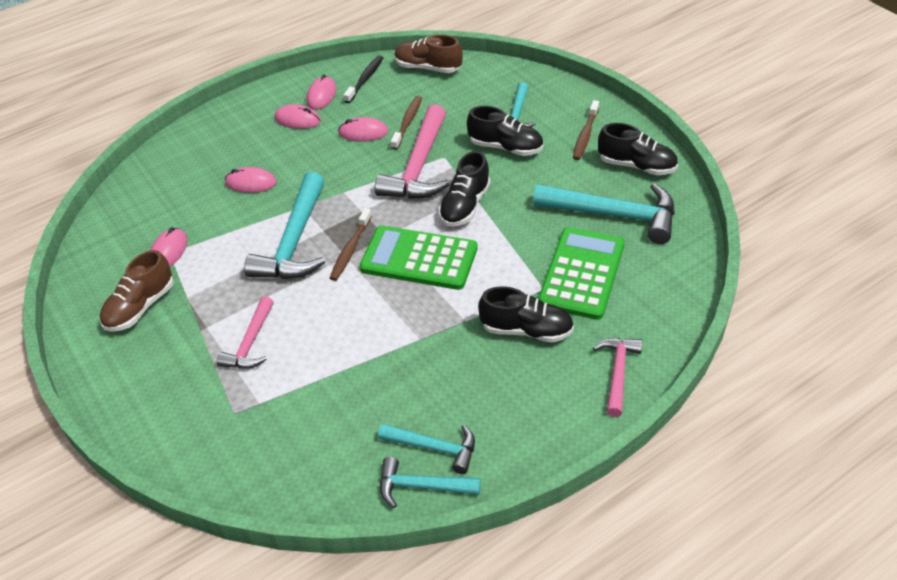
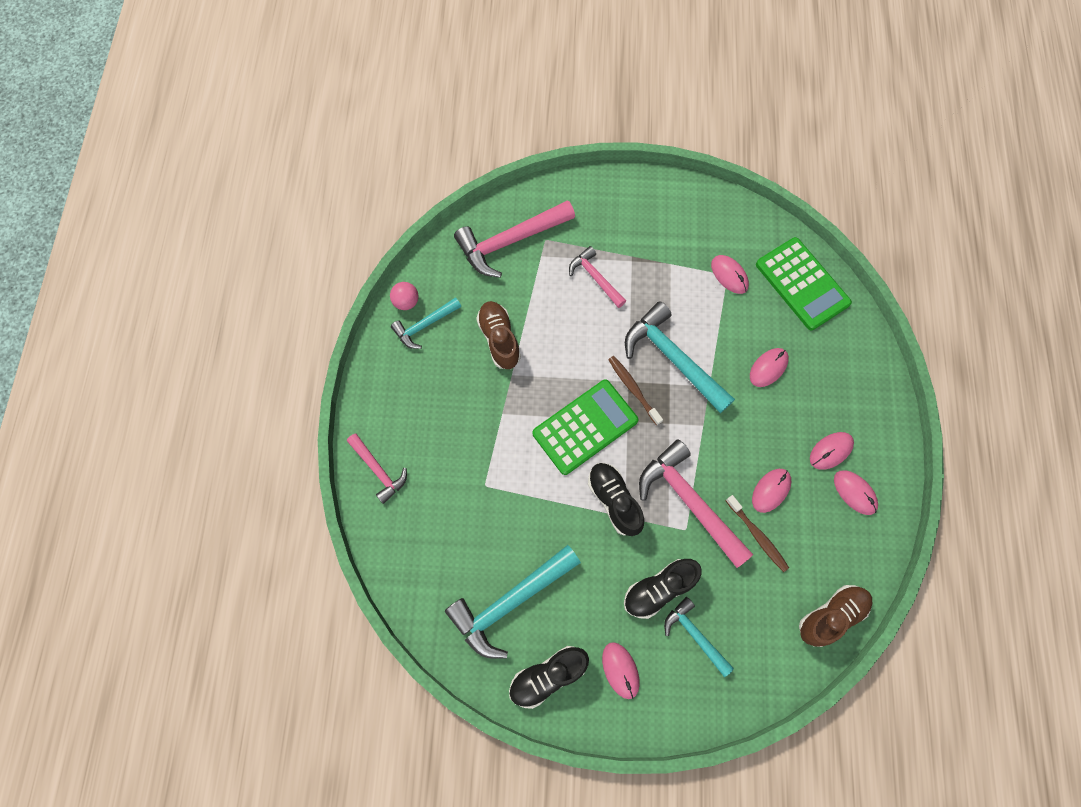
camera: 125 degrees right, 25 degrees up
brown shoe [100,250,174,332] -> brown shoe moved to [476,301,521,369]
black toothbrush [343,55,383,103] -> none
turquoise hammer [380,457,481,508] -> pink ball [390,282,419,310]
black shoe [478,286,574,343] -> none
green calculator [538,227,625,320] -> green calculator moved to [756,237,852,330]
brown toothbrush [573,100,599,160] -> pink mouse [602,642,640,699]
none -> pink hammer [454,200,575,278]

